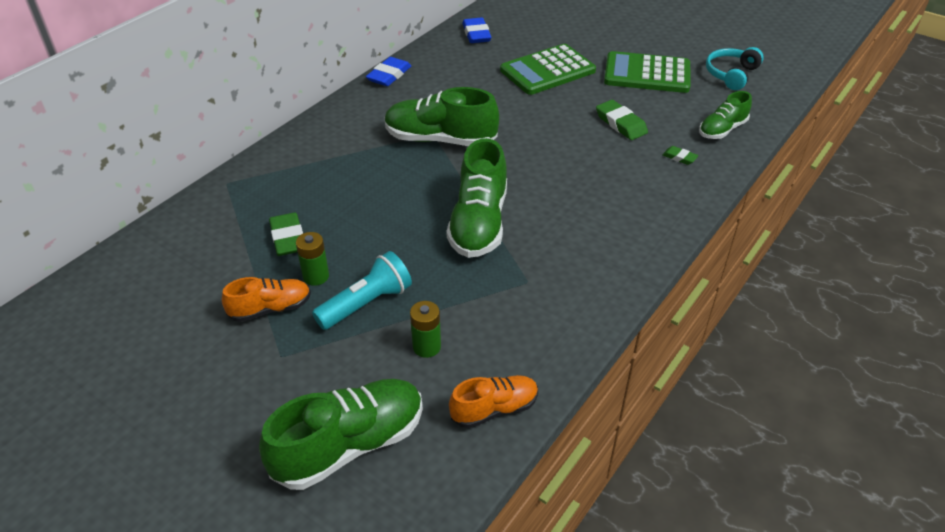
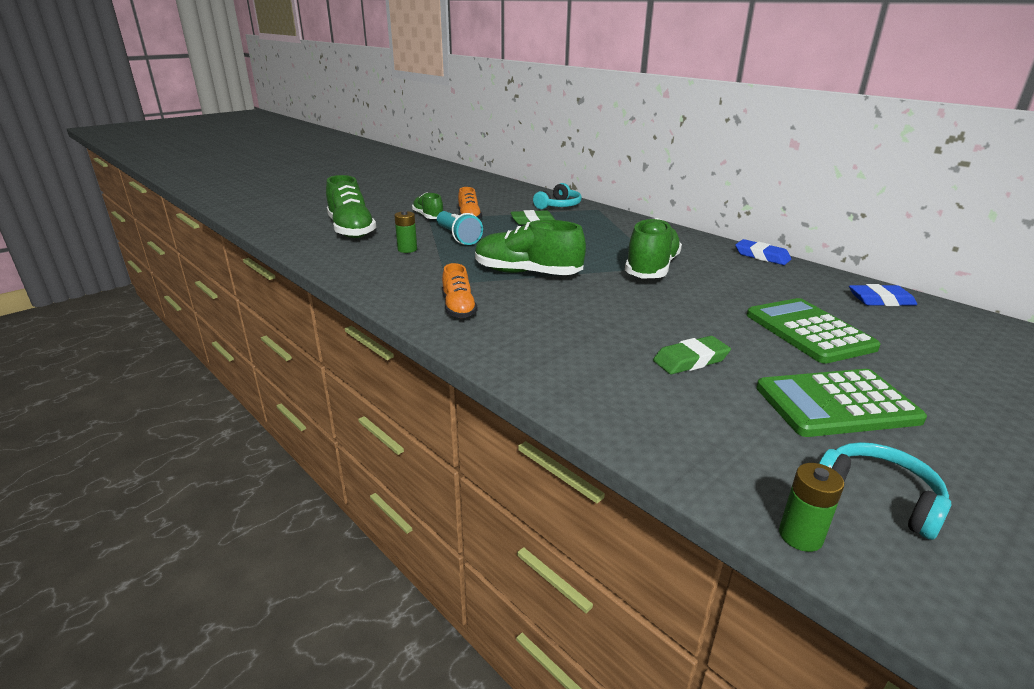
camera: 100 degrees right, 15 degrees down
green battery [296,232,329,286] -> green battery moved to [779,463,844,552]
orange shoe [449,375,538,428] -> orange shoe moved to [442,263,477,318]
green calculator [604,51,690,93] -> green calculator turned 120 degrees counterclockwise [756,369,927,437]
green eraser [662,146,699,165] -> none
green shoe [699,91,752,139] -> green shoe moved to [412,192,443,219]
none -> turquoise headphones [533,183,582,209]

